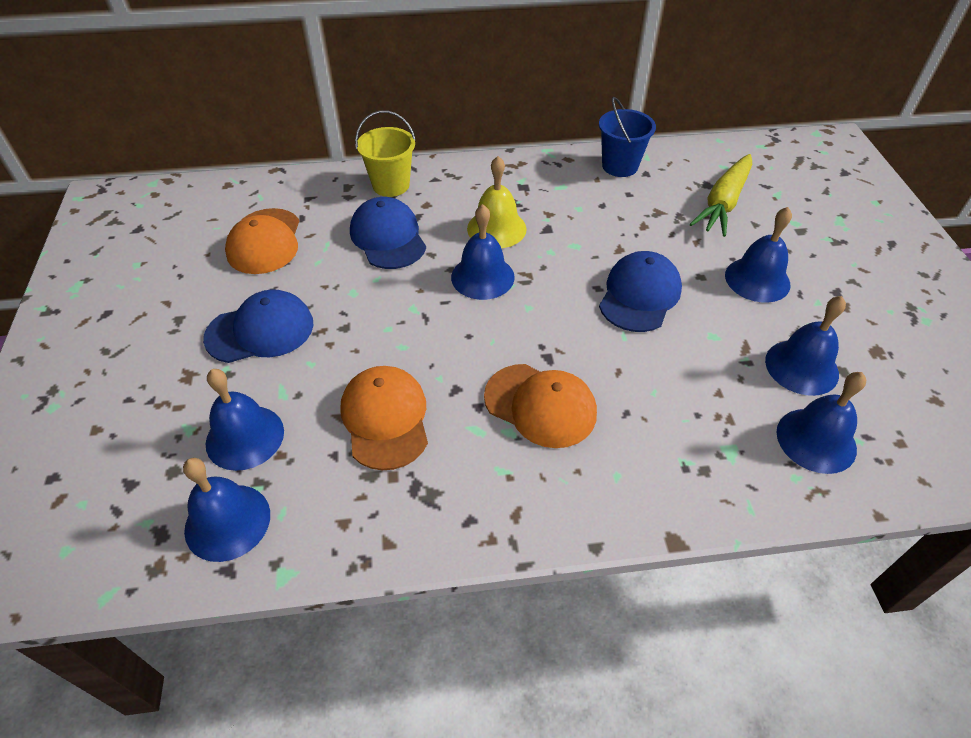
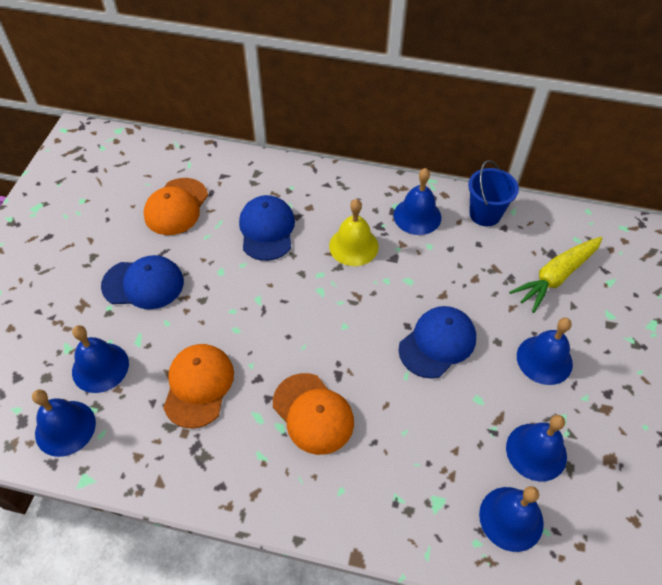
camera: 20 degrees right, 5 degrees up
yellow bucket [355,110,416,197] -> none
blue bell [451,204,515,300] -> blue bell moved to [394,168,441,235]

